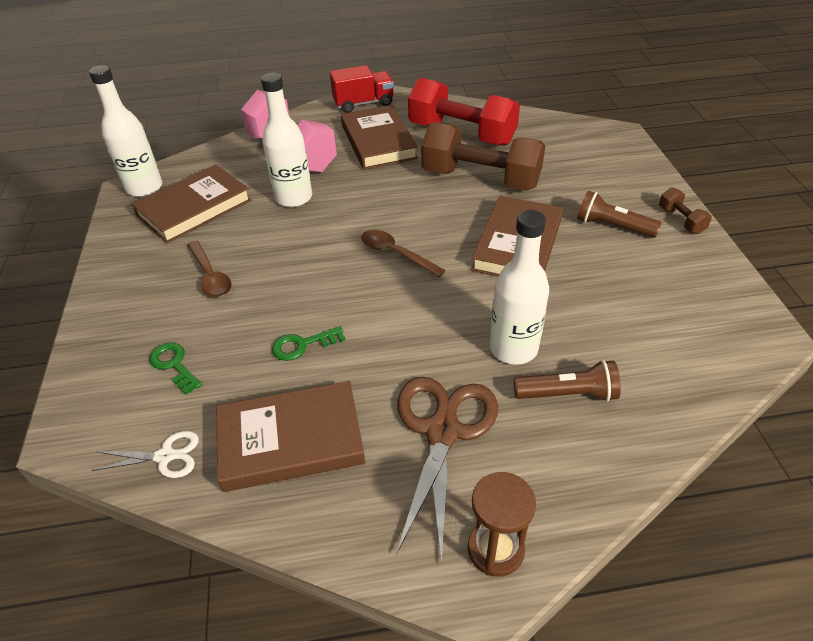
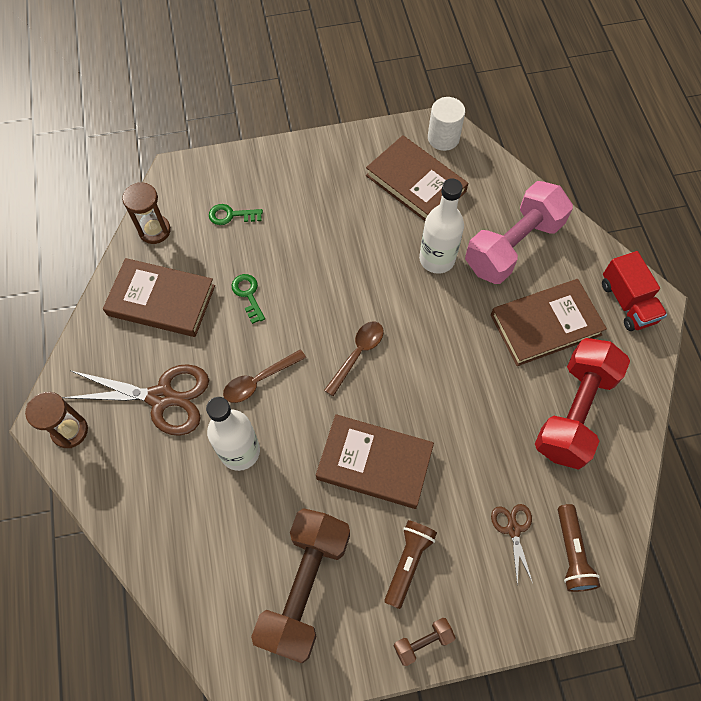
camera: 85 degrees right, 20 degrees up
white bottle [89,65,162,197] -> white cylinder [428,97,465,151]
white scissors [92,431,199,478] -> brown hourglass [122,182,171,244]
green key [149,342,202,395] -> green key turned 135 degrees counterclockwise [209,204,263,225]
brown spoon [187,241,232,297] -> brown spoon moved to [223,349,306,403]
brown book [217,381,365,492] -> brown book turned 60 degrees counterclockwise [103,258,215,337]
brown dumbbell [421,122,545,191] -> brown dumbbell moved to [251,508,350,663]
brown flashlight [514,360,621,402] -> brown flashlight moved to [558,504,600,592]
none -> brown scissors [491,504,533,585]

